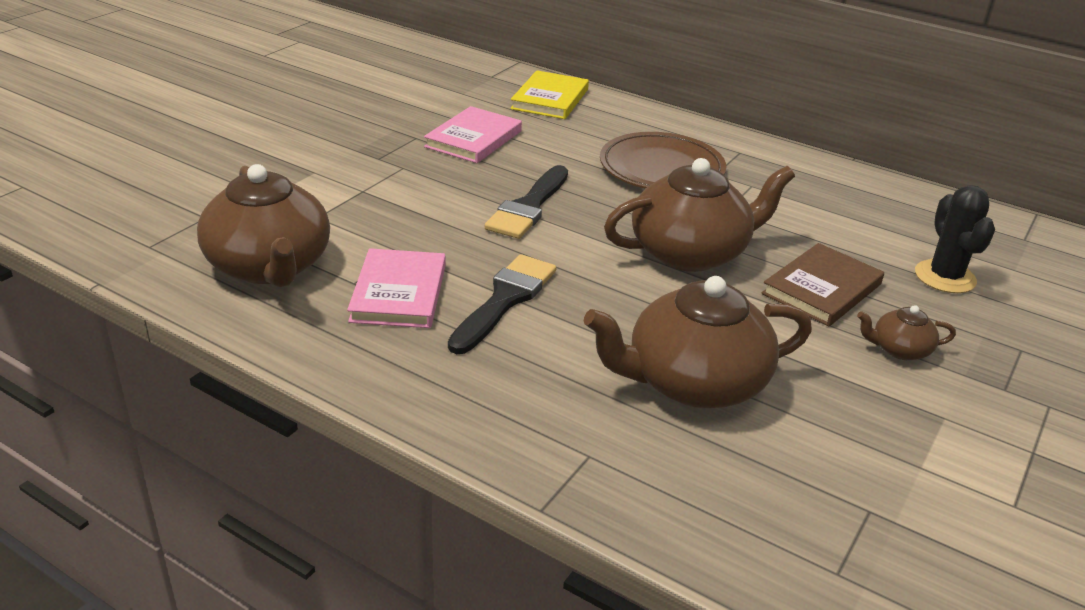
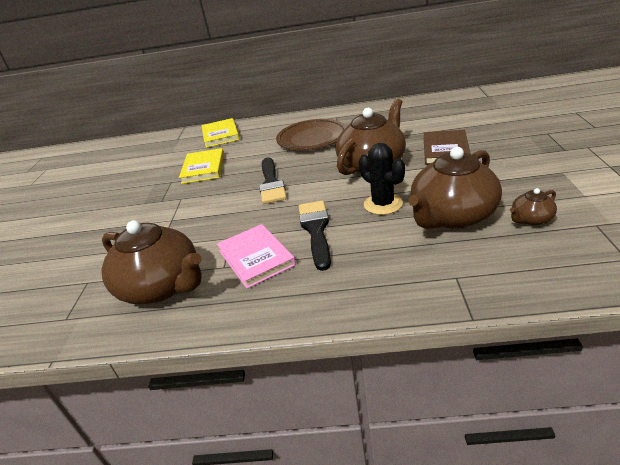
camera: 25 degrees left, 0 degrees up
pink book [424,106,522,163] -> yellow book [179,148,224,184]
brown teapot [857,305,956,360] -> brown teapot moved to [510,188,557,225]
black cactus [915,185,995,293] -> black cactus moved to [358,143,405,215]

